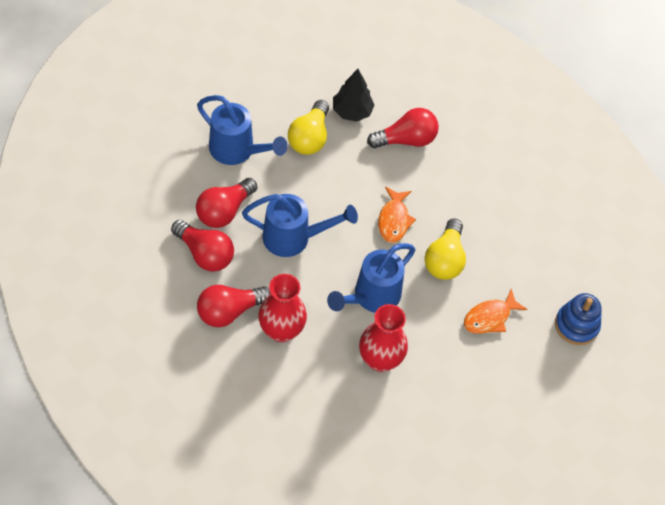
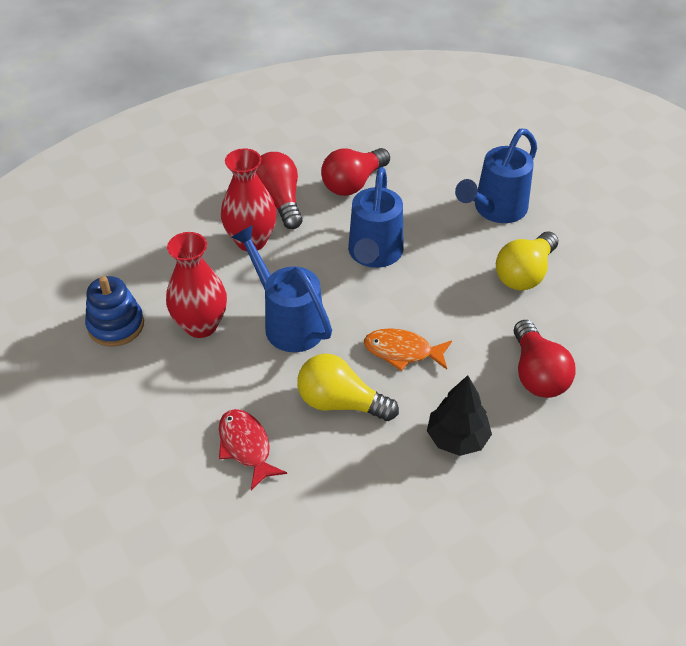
camera: 100 degrees right, 10 degrees down
red light bulb [196,178,257,228] -> none
yellow light bulb [288,100,329,155] -> yellow light bulb turned 75 degrees counterclockwise [496,231,558,290]
black tree [333,69,375,122] -> black tree moved to [427,375,492,456]
orange fish [464,289,527,334] -> red fish [219,409,287,490]
blue stacking toy [555,293,602,345] -> blue stacking toy moved to [85,276,144,347]

